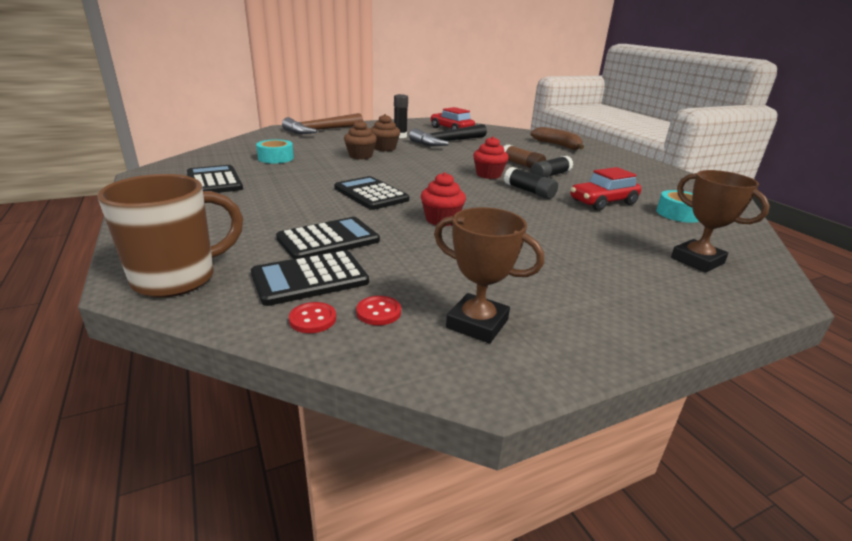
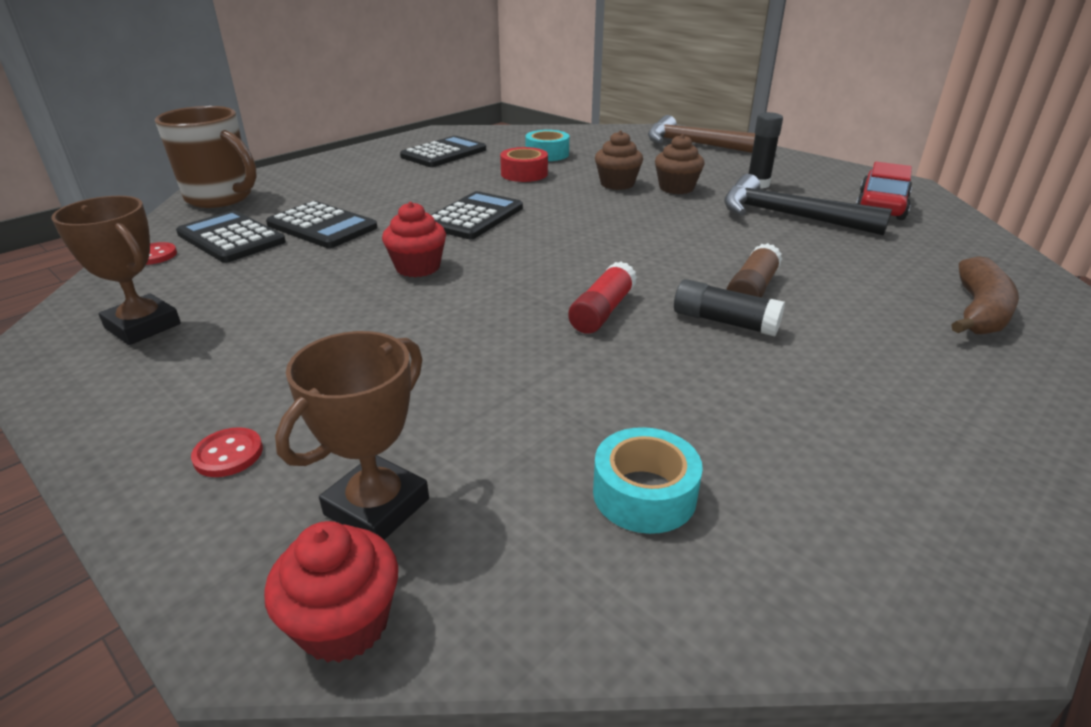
camera: 70 degrees right, 5 degrees up
red button [356,296,401,325] -> red button moved to [191,427,263,477]
brown trophy [434,207,544,343] -> brown trophy turned 60 degrees counterclockwise [51,196,181,345]
red cupcake [473,136,509,179] -> red cupcake moved to [264,521,398,663]
black glue stick [504,167,558,199] -> red glue stick [568,262,637,334]
red car [571,167,641,211] -> none
none -> red tape [500,147,548,182]

